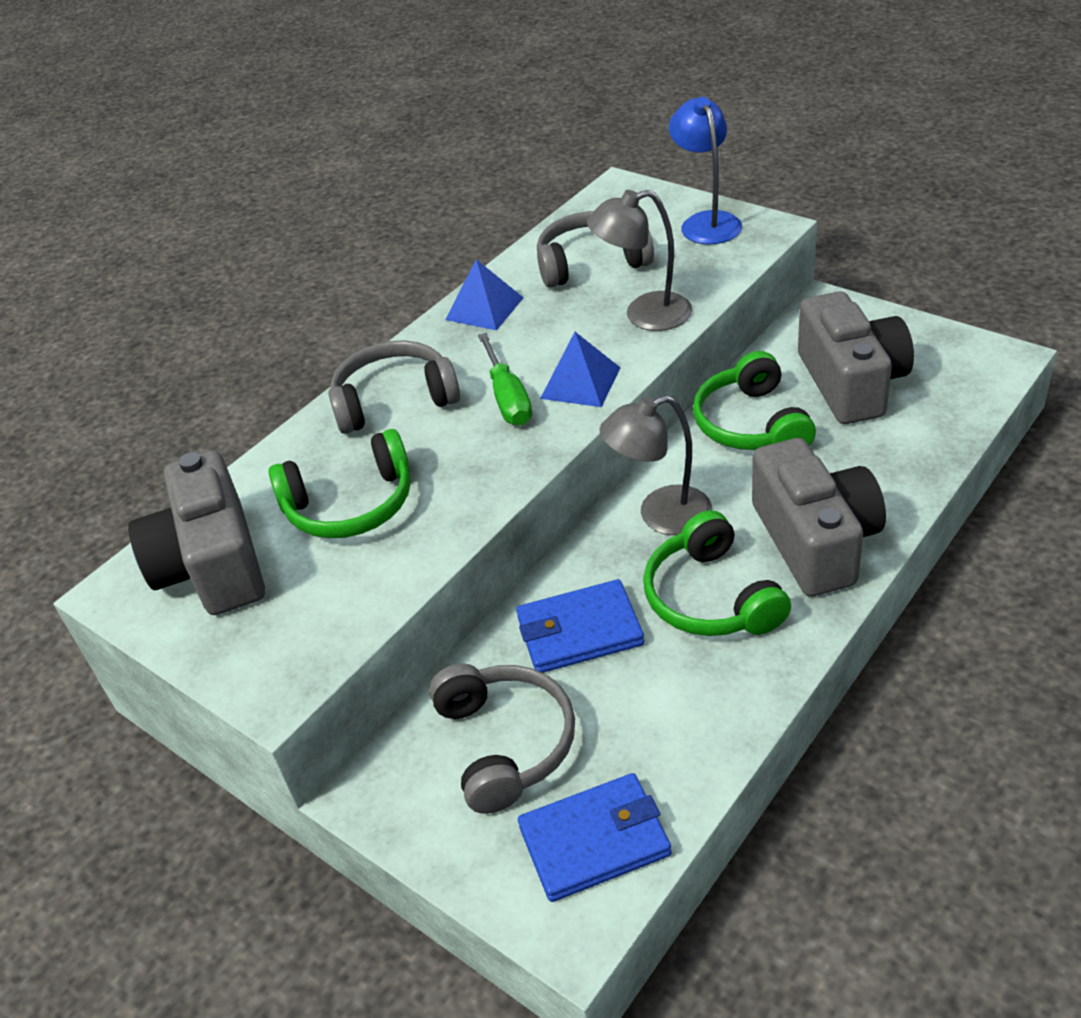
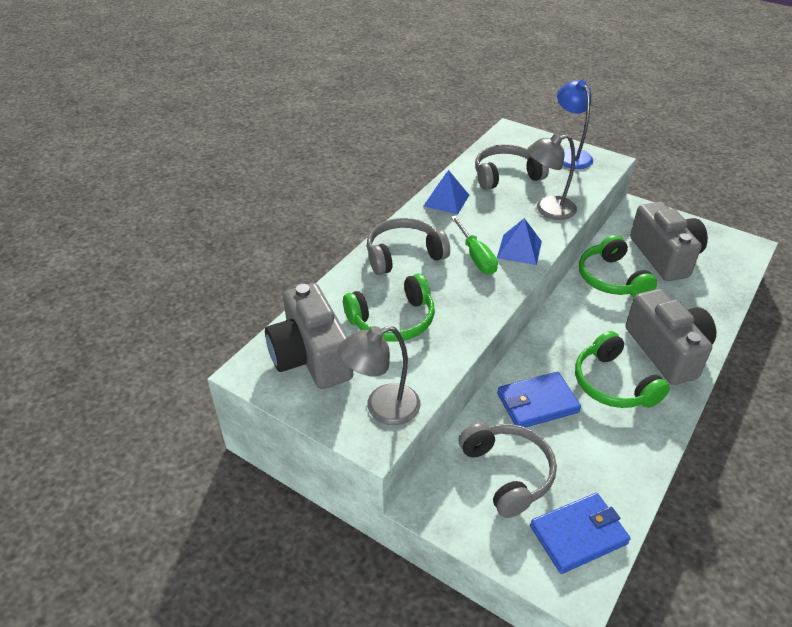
camera: 10 degrees left, 0 degrees up
grey lamp [600,395,712,535] -> grey lamp moved to [338,326,420,425]

